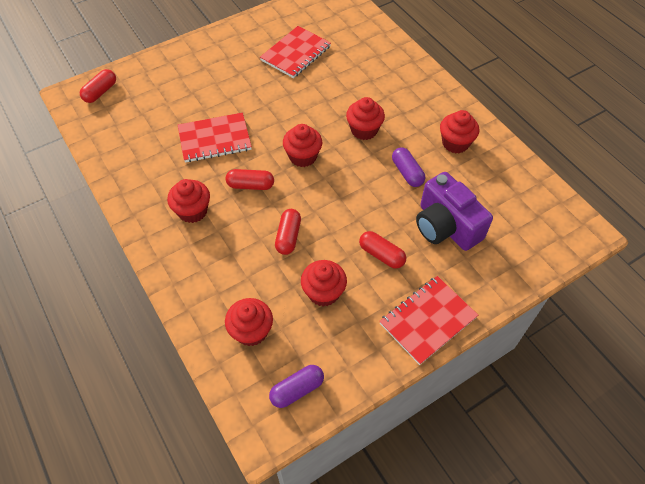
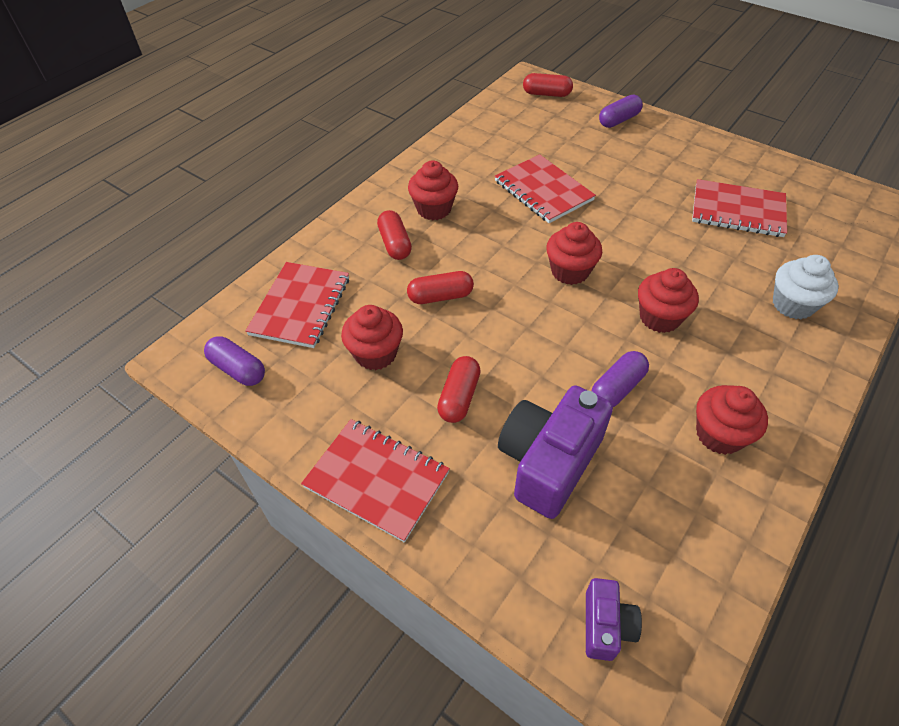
camera: 70 degrees right, 5 degrees down
red cupcake [225,298,273,346] -> red notebook [245,262,349,348]
red capsule [226,169,274,190] -> red capsule moved to [377,210,412,260]
none -> purple camera [586,578,642,661]
none -> purple capsule [599,95,643,128]
none -> white cupcake [773,255,839,319]

